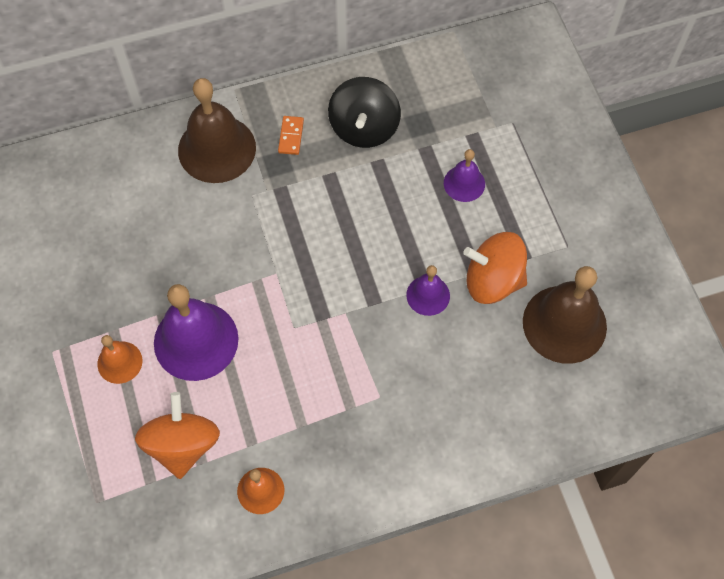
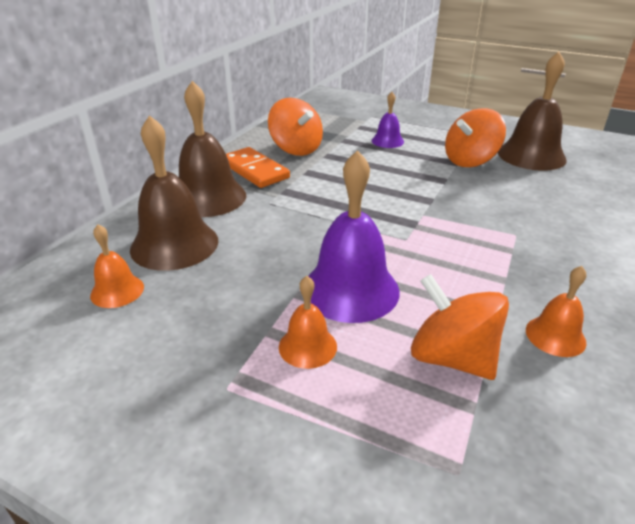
camera: 45 degrees left, 30 degrees down
orange domino [278,116,304,155] -> orange domino [226,147,290,188], size x1.95
black spinning top [328,77,401,148] -> orange spinning top [268,98,323,156]
purple bell [406,265,450,316] -> none
none -> orange bell [90,224,144,308]
none -> brown bell [130,115,218,271]

